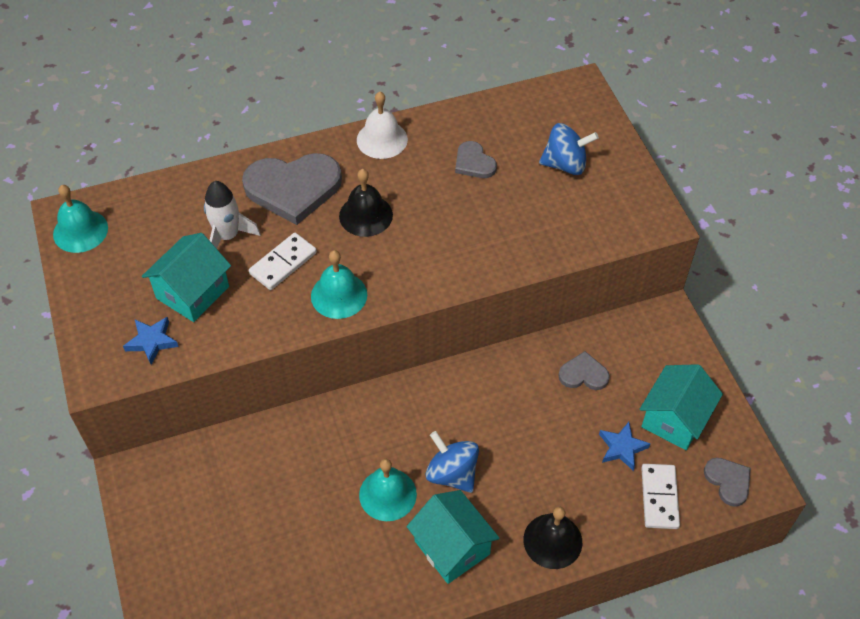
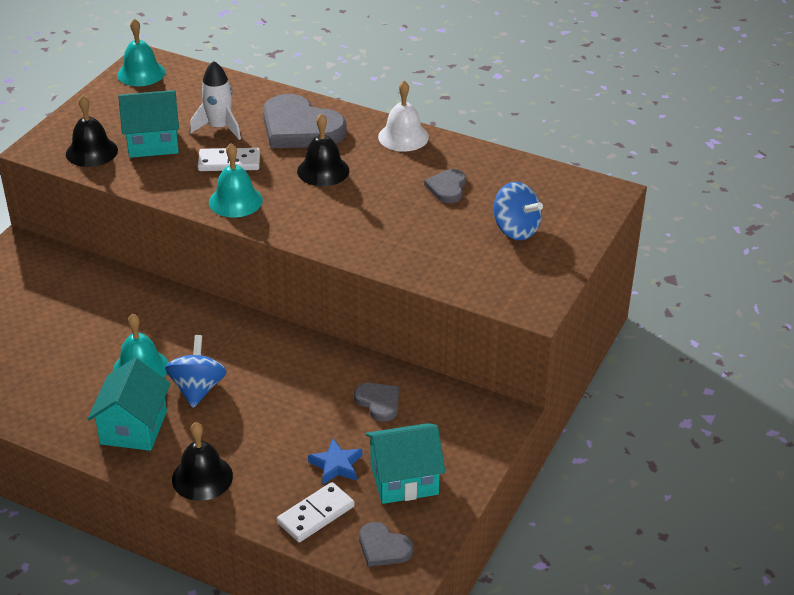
camera: 45 degrees right, 15 degrees down
blue star [123,317,179,365] -> black bell [66,95,118,167]
grey heart [704,458,751,507] -> grey heart turned 105 degrees clockwise [359,522,414,567]

